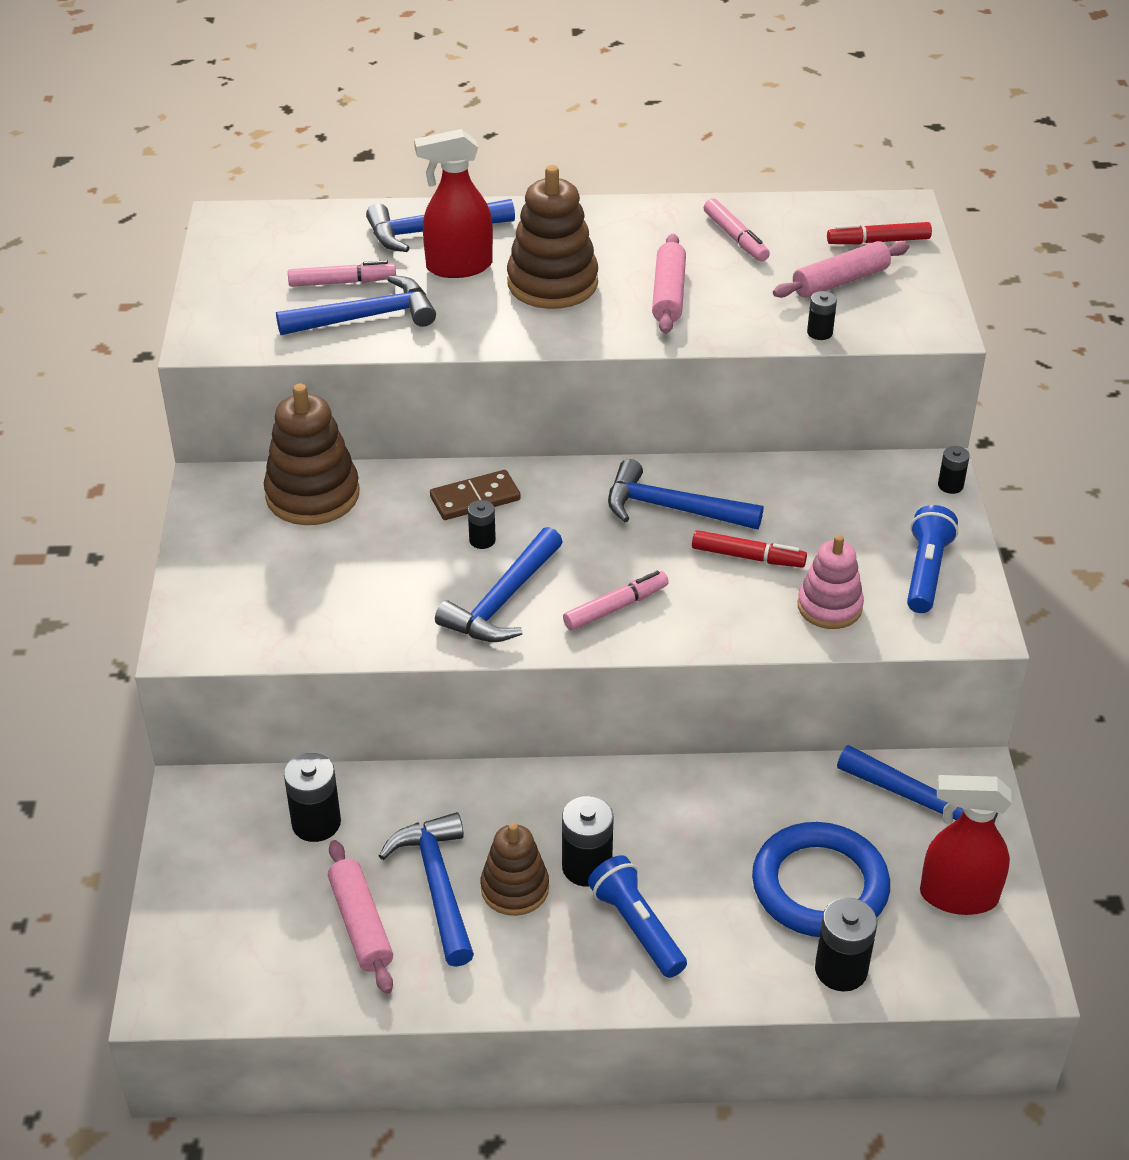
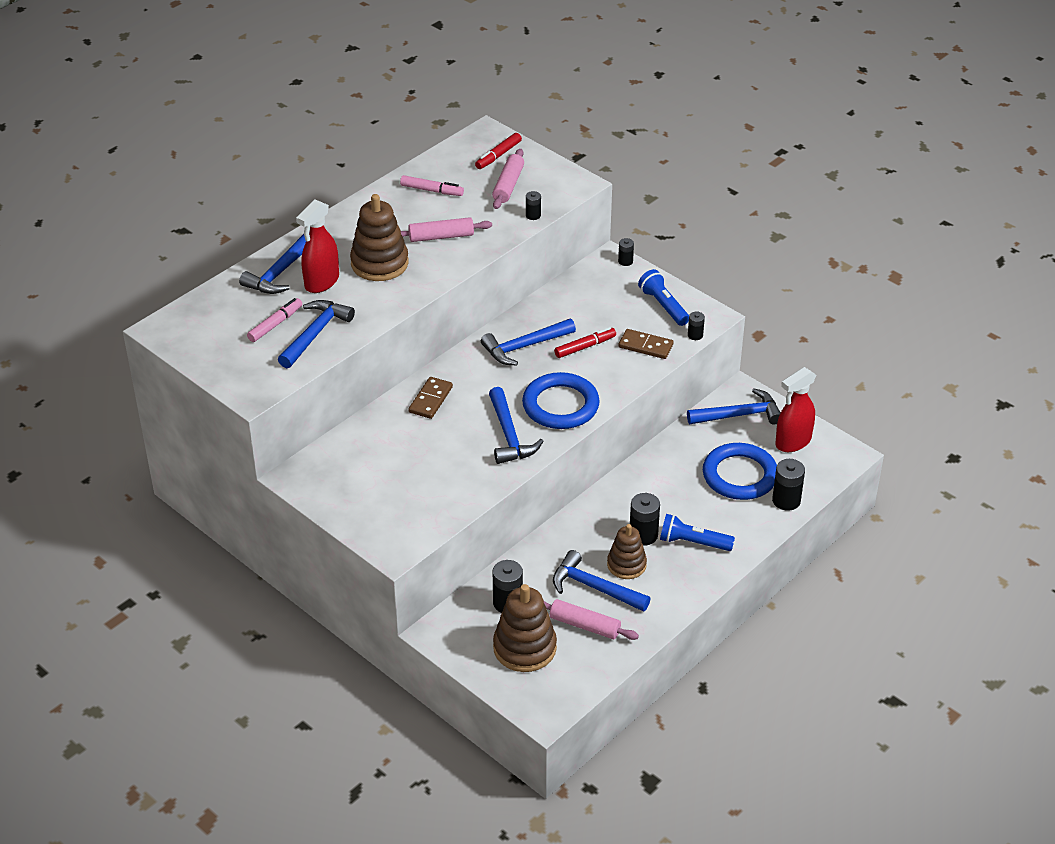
camera: 45 degrees left, 0 degrees up
brown stacking toy [264,384,359,525] -> brown stacking toy moved to [493,584,557,672]
black battery [468,500,496,549] -> black battery moved to [688,311,705,340]
pink marker [563,571,669,631] -> blue ring [522,372,600,429]
pink rolling pin [652,234,686,334] -> pink rolling pin turned 60 degrees counterclockwise [401,217,492,242]
pink stacking toy [798,535,864,629] -> brown domino [619,329,674,359]

